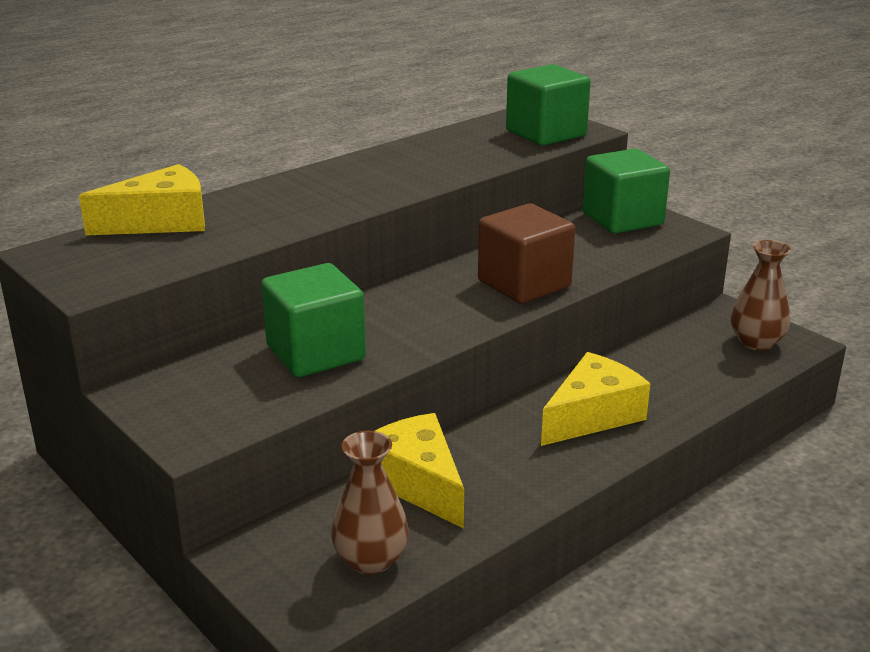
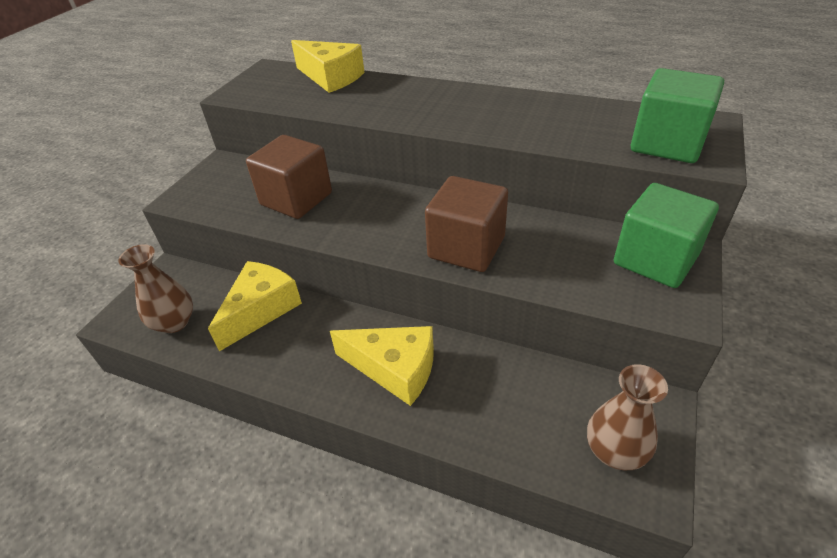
camera: 65 degrees right, 15 degrees up
green cube [261,263,366,377] -> brown cube [246,135,332,219]

